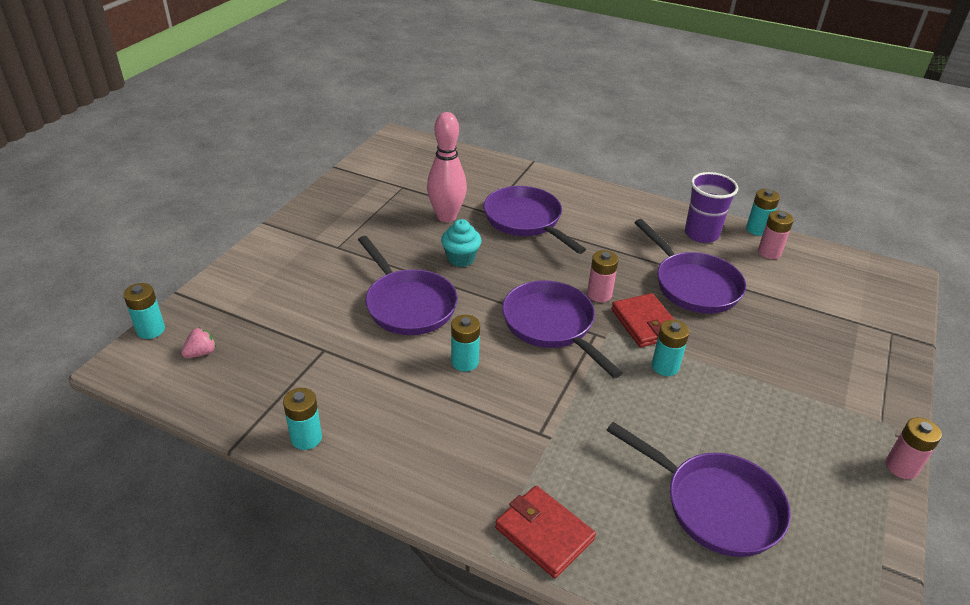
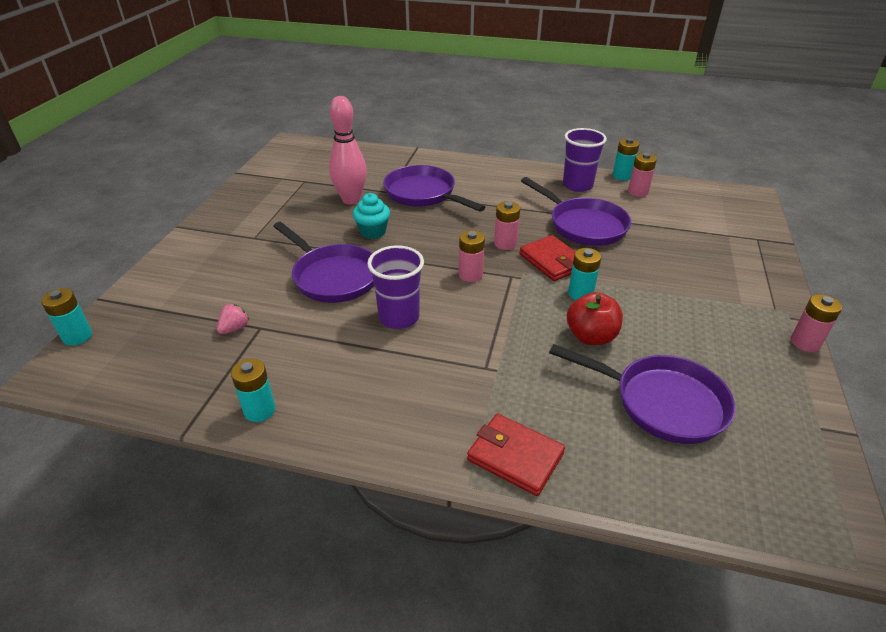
camera: 10 degrees left, 0 degrees up
pink strawberry [181,328,216,358] -> pink strawberry moved to [217,304,249,334]
turquoise battery [451,315,480,372] -> purple cup [367,245,424,329]
purple pan [502,280,623,378] -> pink battery [459,230,485,282]
none -> red apple [567,292,623,345]

